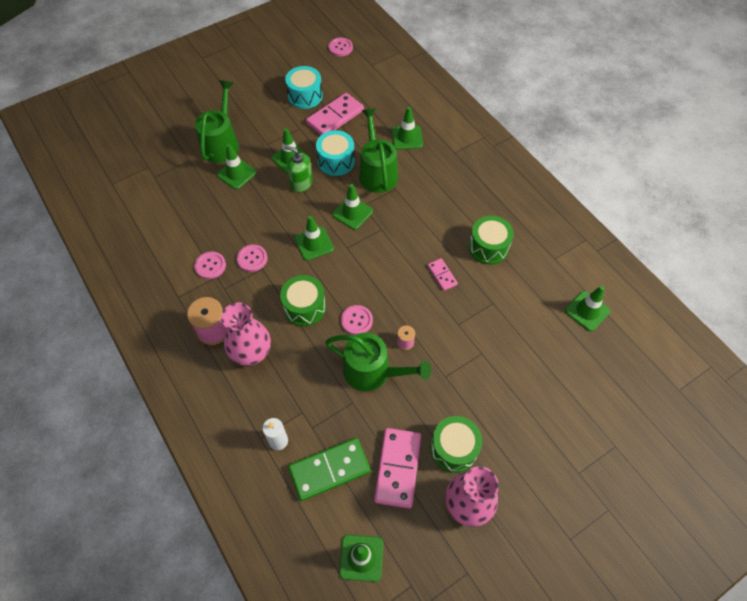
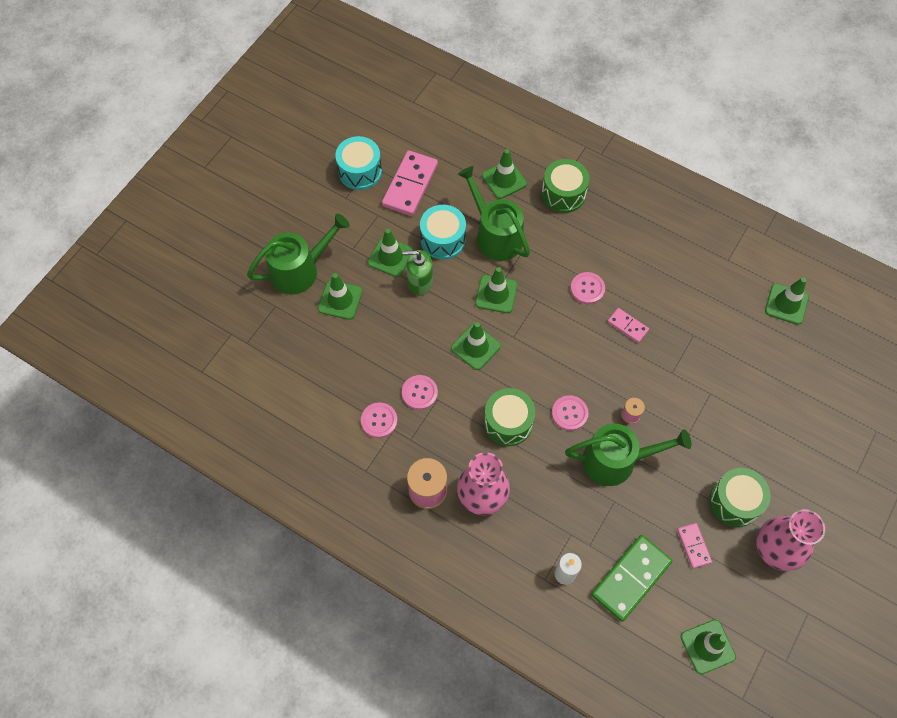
camera: 25 degrees left, 5 degrees up
green watering can [195,80,239,163] -> green watering can turned 75 degrees clockwise [247,214,350,295]
pink button [328,37,353,56] -> pink button moved to [571,272,605,304]
pink domino [374,428,421,509] -> pink domino [677,523,712,569], size x0.52
green drum [469,216,514,265] -> green drum moved to [542,159,589,213]

